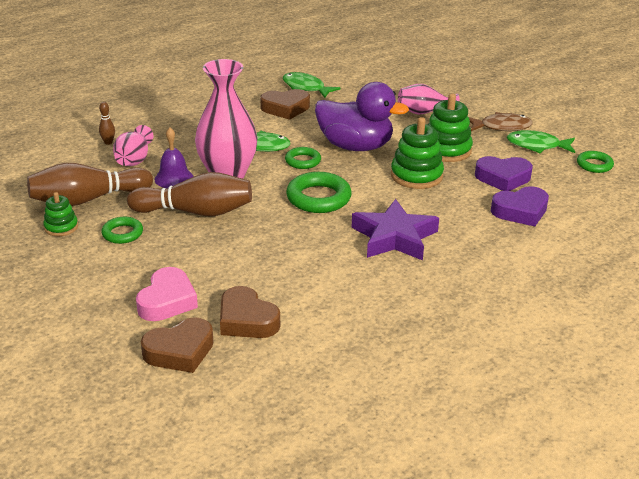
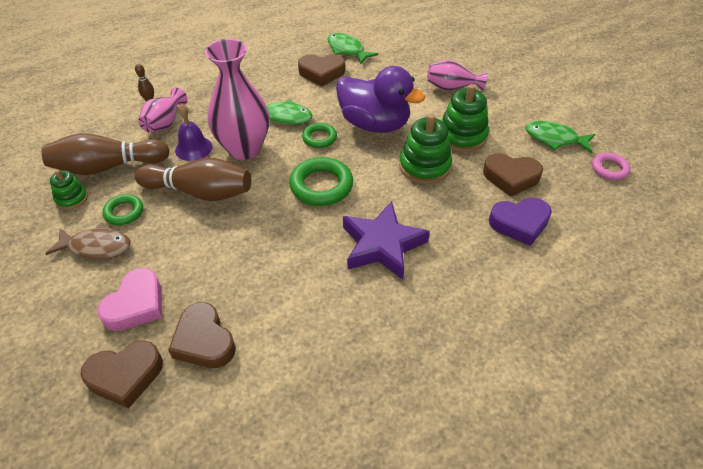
camera: 10 degrees right, 15 degrees up
brown fish [469,112,533,131] -> brown fish moved to [45,223,131,259]
purple heart [475,156,533,191] -> brown heart [483,153,543,197]
green ring [577,151,614,173] -> pink ring [592,153,631,180]

